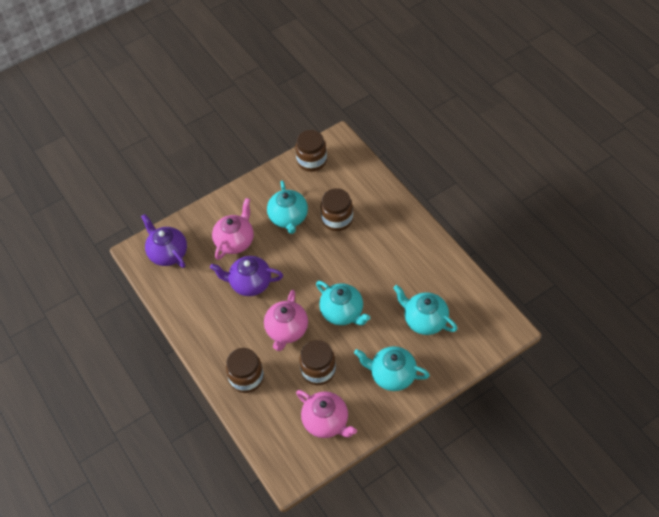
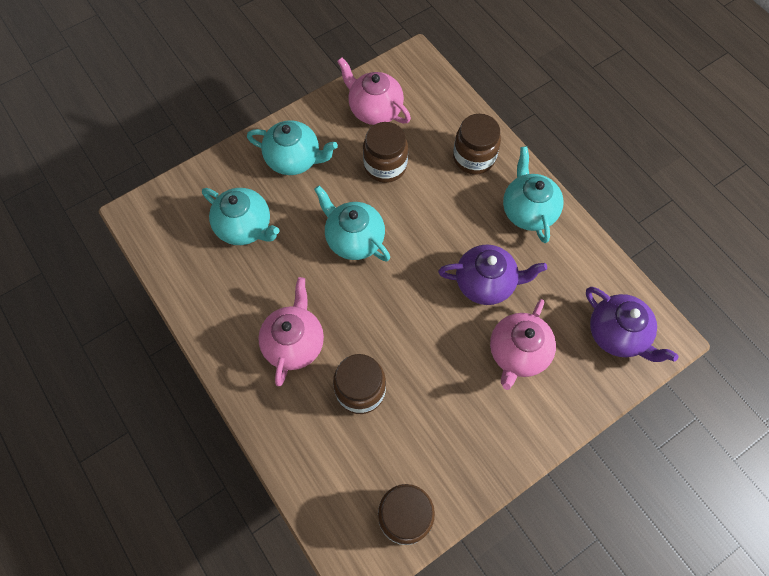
camera: 175 degrees right, 10 degrees up
pink teapot [264,290,308,351] -> pink teapot moved to [258,277,324,386]
turquoise teapot [267,180,308,234] -> turquoise teapot moved to [503,146,564,243]

